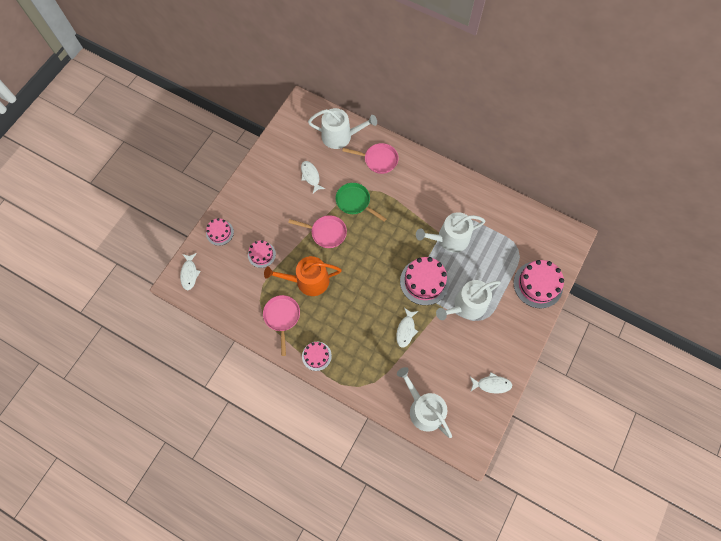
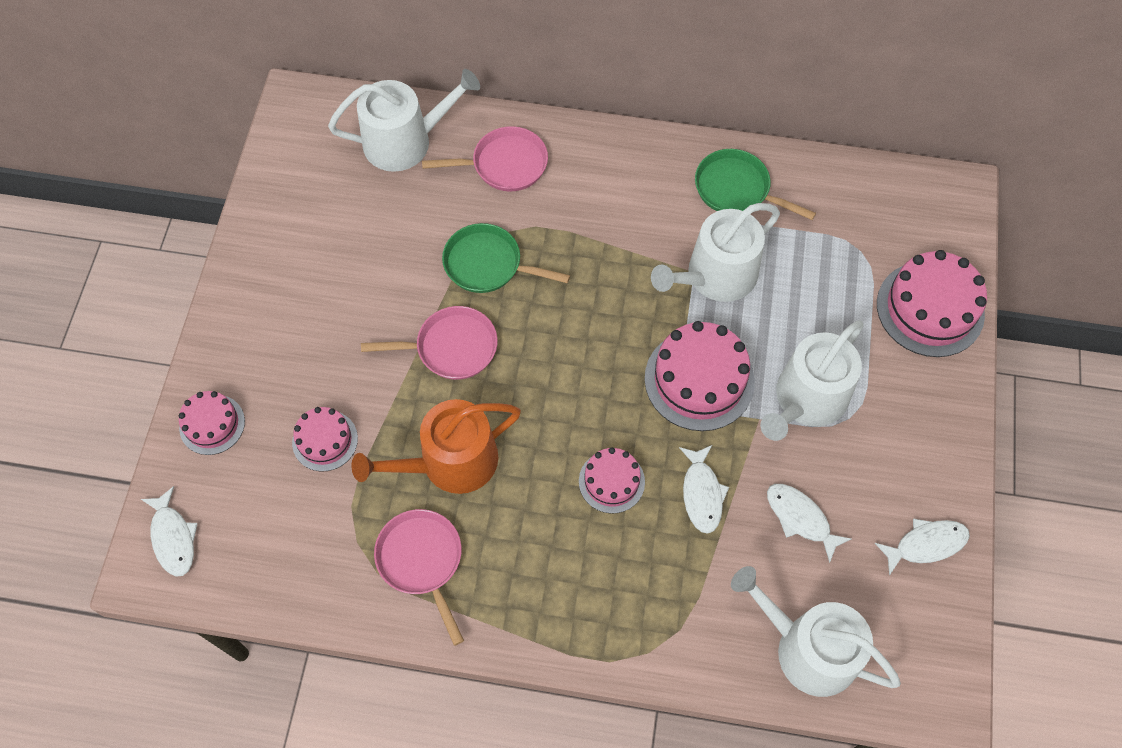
camera: 20 degrees left, 5 degrees down
white fish [301,161,325,194] -> white fish moved to [767,484,851,563]
pink cake [302,342,332,371] -> pink cake moved to [579,447,645,514]
none -> green pan [695,149,816,220]

